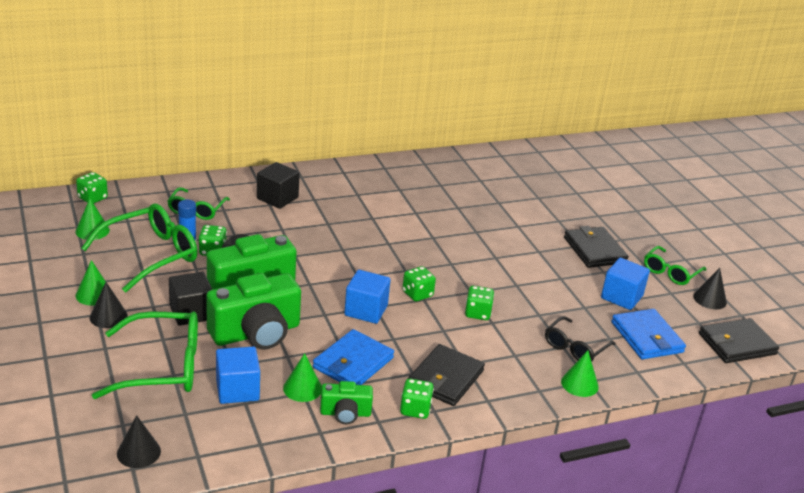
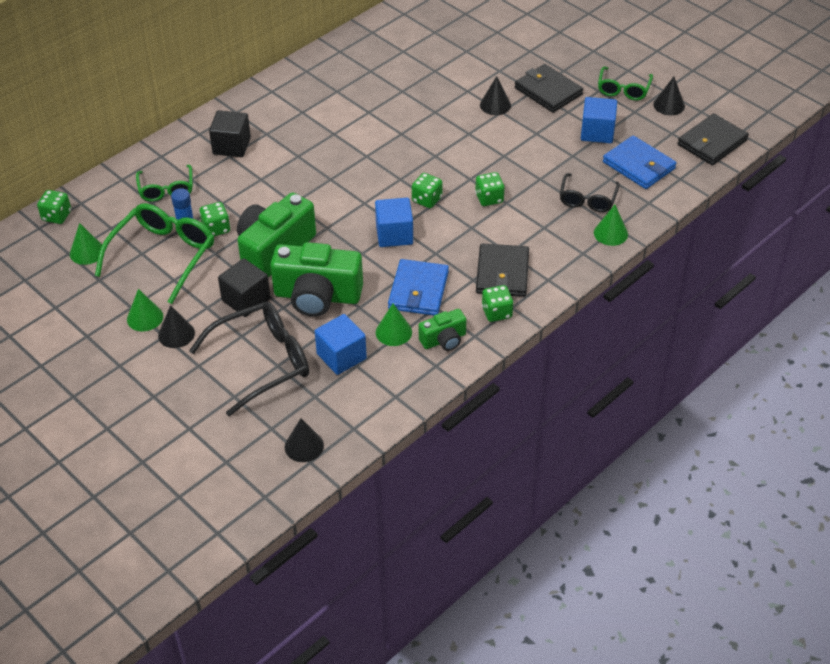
camera: 20 degrees left, 15 degrees up
green glasses [92,311,198,399] -> black glasses [189,302,309,416]
green camera [206,273,301,350] -> green camera turned 60 degrees clockwise [270,242,363,317]
none -> black cone [480,76,511,115]

